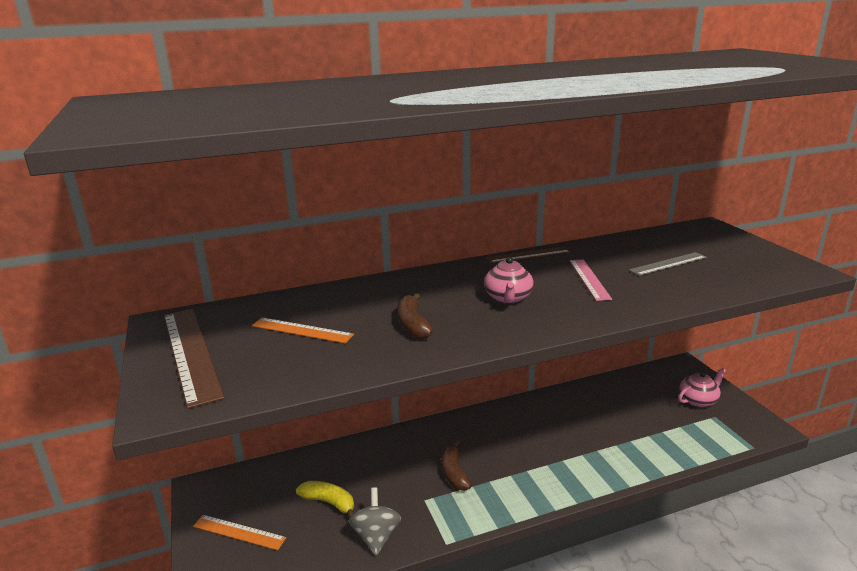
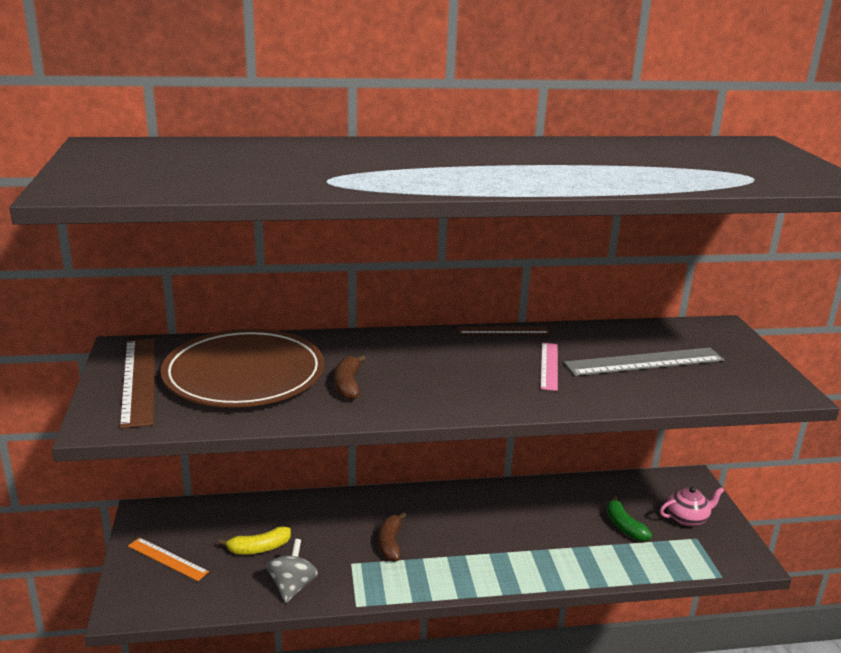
camera: 10 degrees right, 0 degrees up
orange ruler [252,318,354,344] -> brown plate [161,329,325,407]
yellow banana [296,481,354,518] -> yellow banana turned 120 degrees clockwise [219,526,291,555]
pink teapot [484,257,534,304] -> none
grey ruler [629,252,707,276] -> grey ruler [564,348,724,376], size x1.69
none -> green banana [607,496,652,541]

